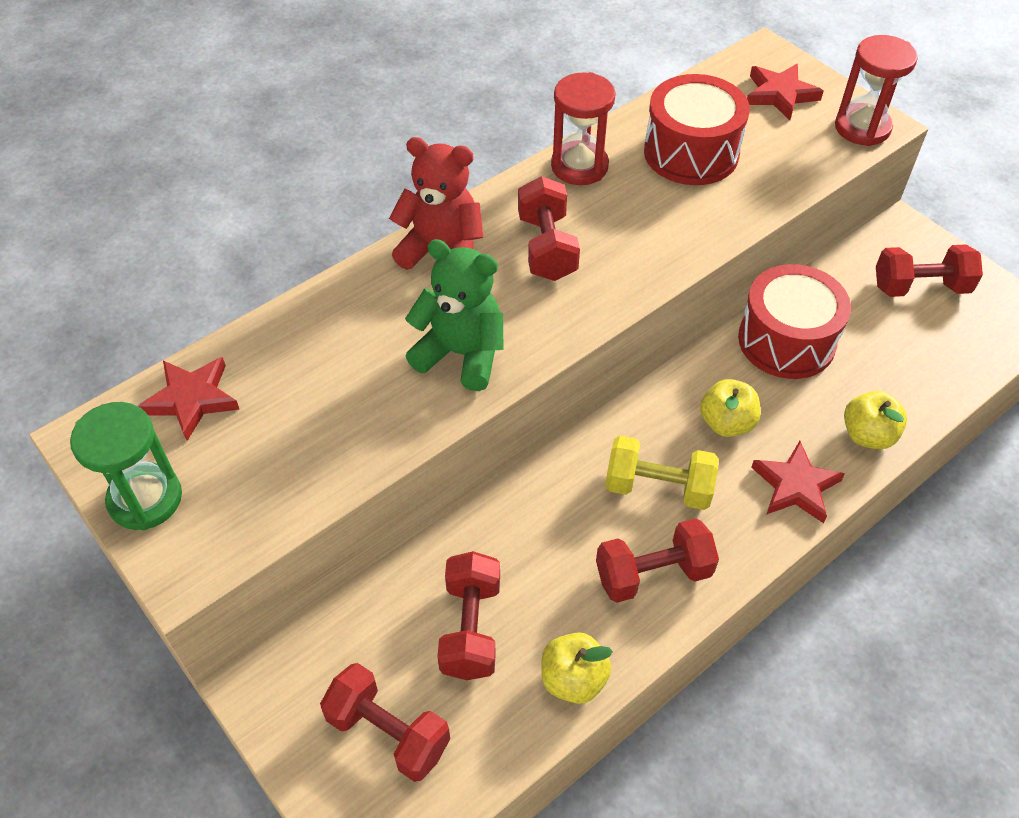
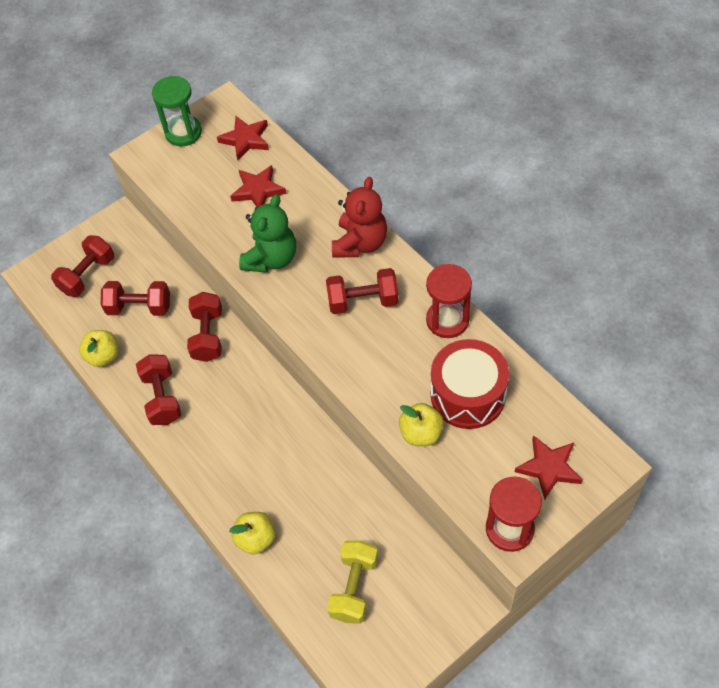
camera: 95 degrees right, 5 degrees up
yellow dumbbell [605,436,719,510] -> yellow dumbbell moved to [327,540,378,624]
yellow apple [700,379,761,437] -> yellow apple moved to [399,403,444,446]
red drum [738,264,851,379] -> none
red star [751,441,845,523] -> red star moved to [230,165,286,207]
red dumbbell [876,244,983,297] -> red dumbbell moved to [187,292,222,362]

